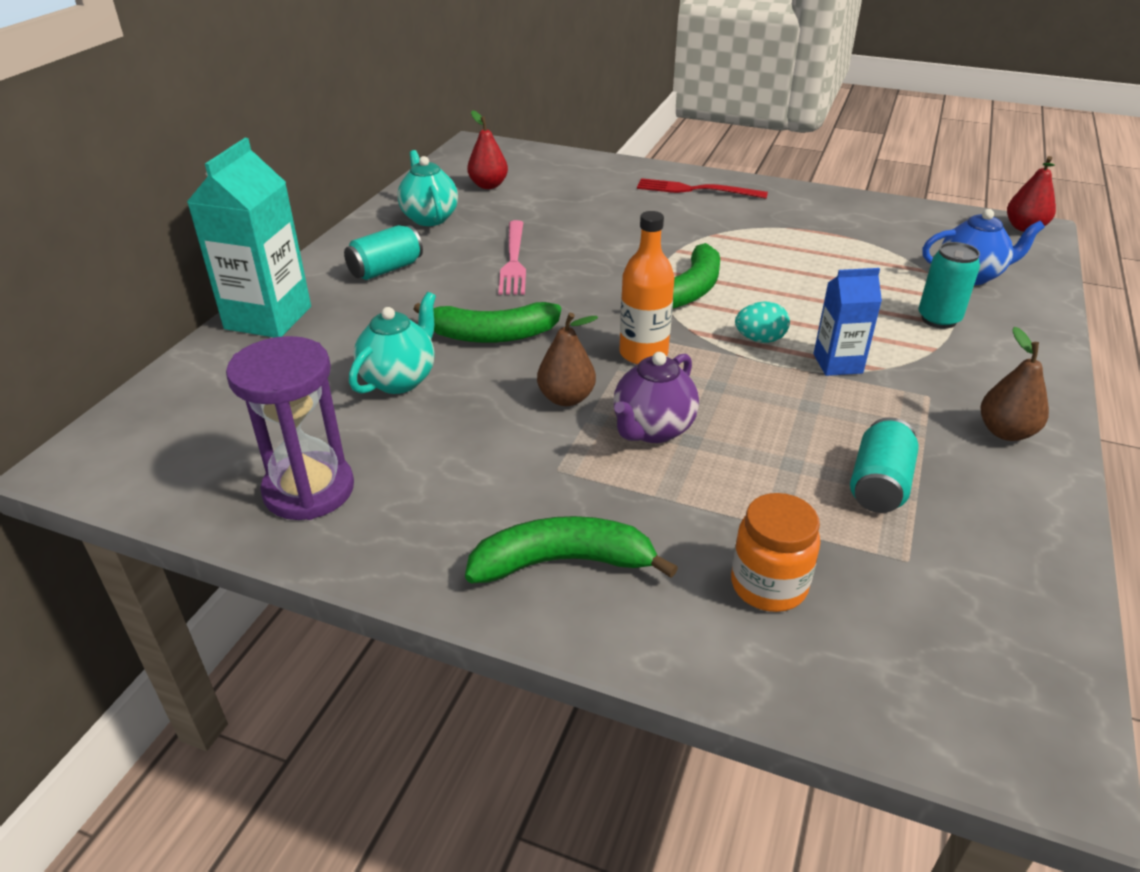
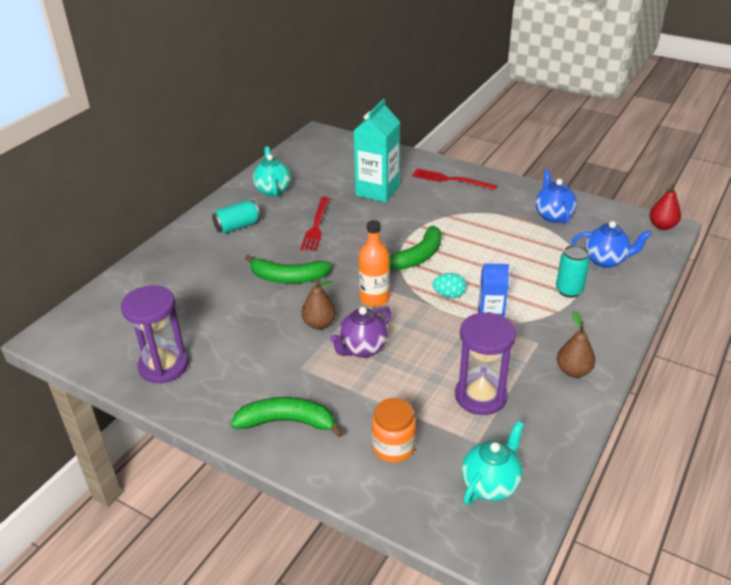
camera: 10 degrees right, 0 degrees up
turquoise carton [187,138,311,338] -> turquoise carton moved to [354,99,400,203]
turquoise teapot [349,292,436,394] -> turquoise teapot moved to [462,421,524,505]
red pear [467,110,508,189] -> none
pink fork [499,220,526,295] -> red fork [300,197,330,251]
turquoise can [850,417,919,513] -> purple hourglass [455,312,516,415]
none -> blue teapot [535,169,577,224]

